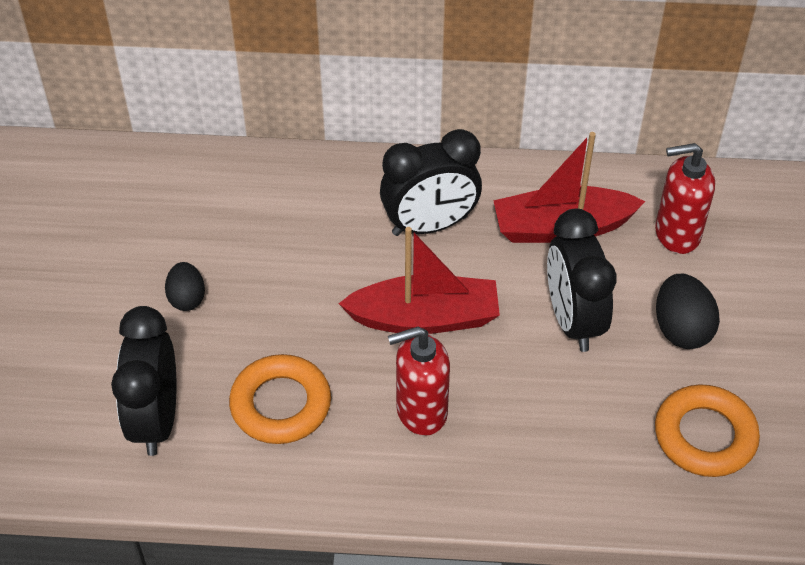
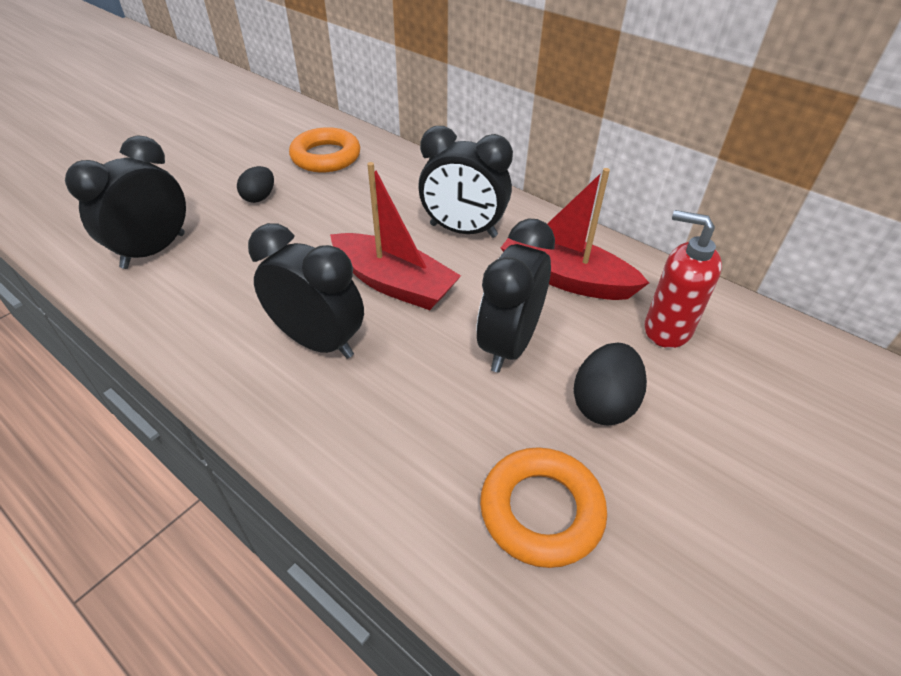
camera: 35 degrees right, 5 degrees down
orange ring [229,354,331,444] -> orange ring moved to [289,127,360,173]
red soap dispenser [388,327,450,436] -> black clock [248,223,364,359]

